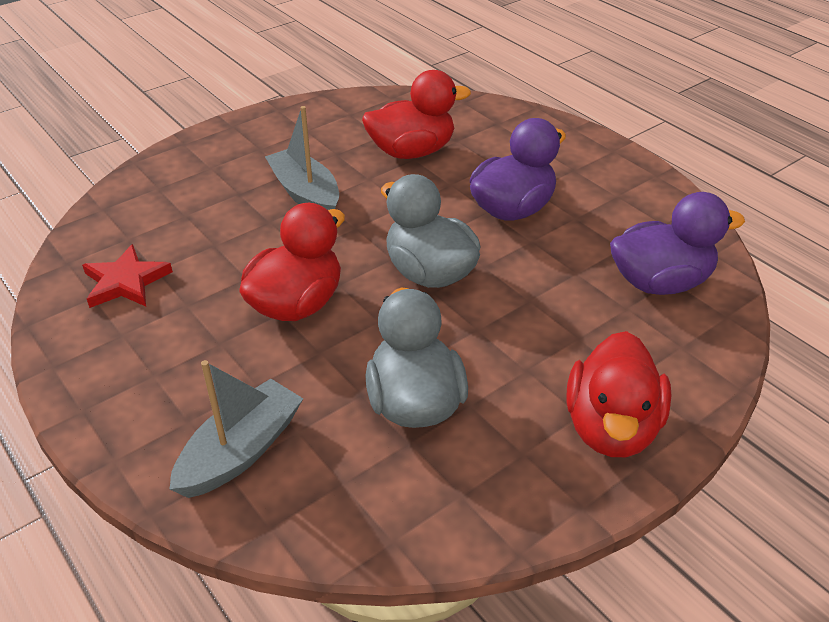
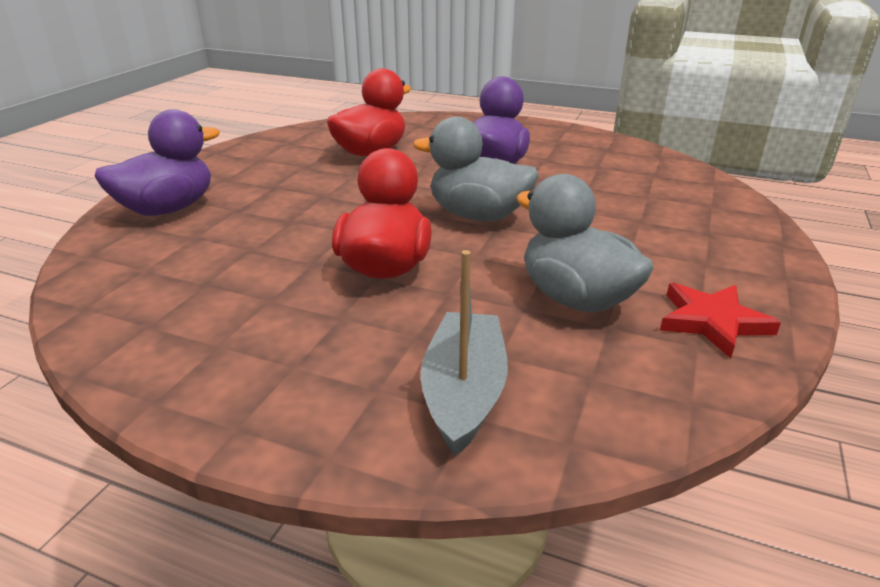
camera: 30 degrees left, 10 degrees down
red star [82,244,173,308] -> red star moved to [660,283,781,358]
grey boat [265,106,339,210] -> none
red duck [566,331,672,457] -> none
purple duck [610,192,745,295] -> purple duck moved to [94,109,220,216]

